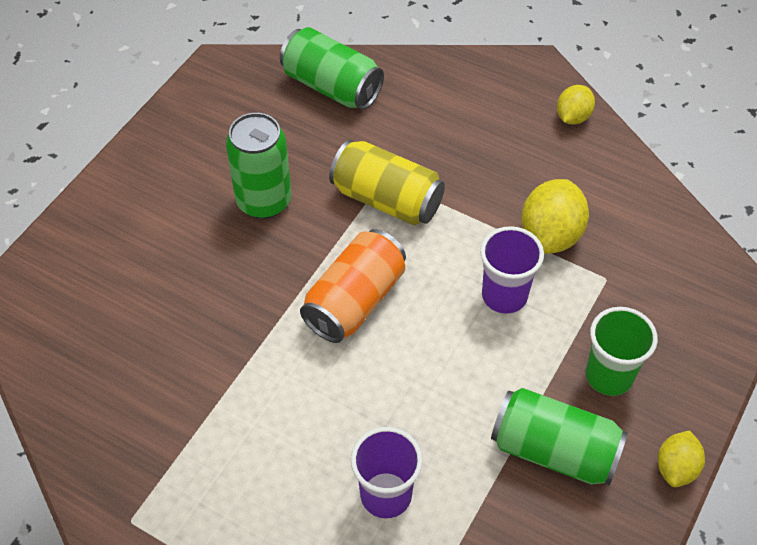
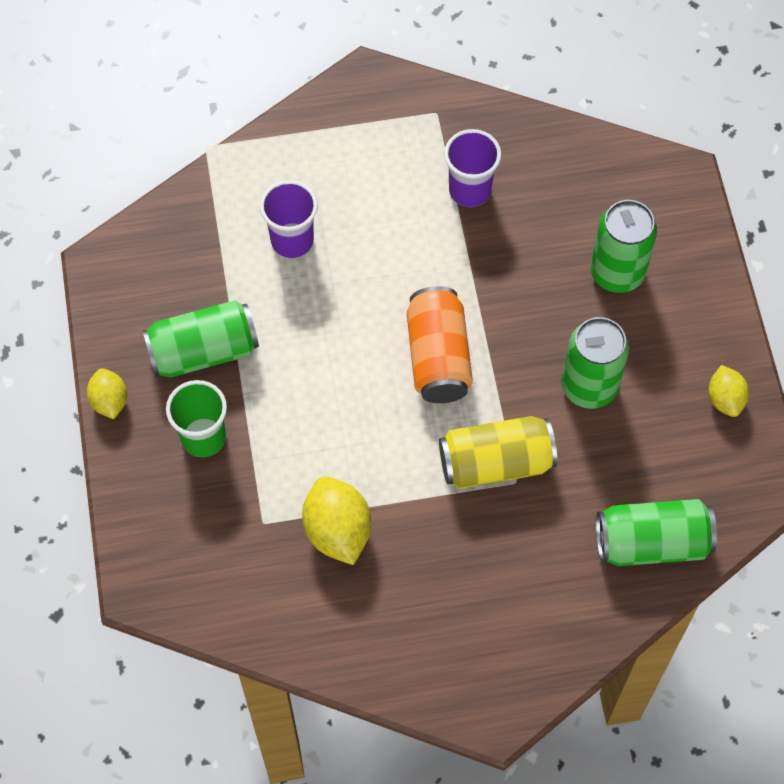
camera: 140 degrees right, 10 degrees up
purple cup [480,226,544,314] -> purple cup moved to [444,129,501,207]
yellow lemon [557,85,595,125] -> yellow lemon moved to [708,365,749,417]
none -> green can [590,200,657,293]

